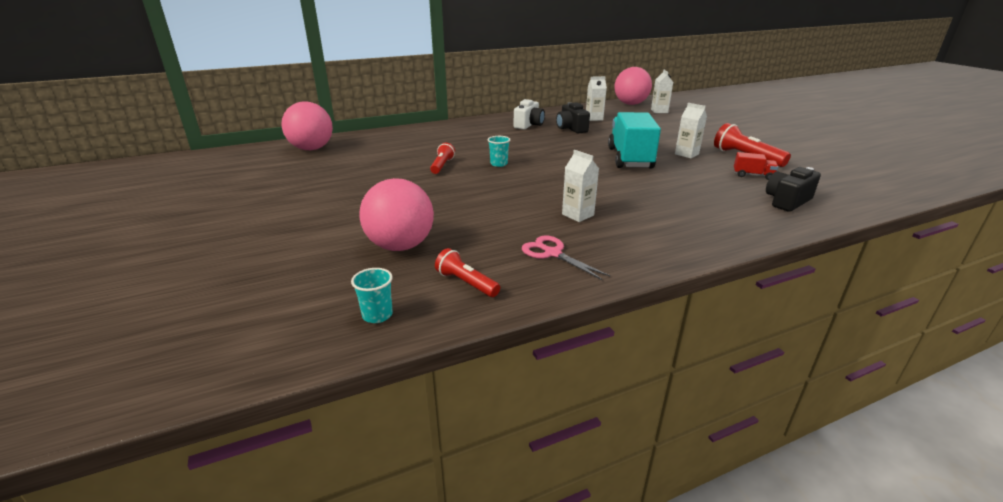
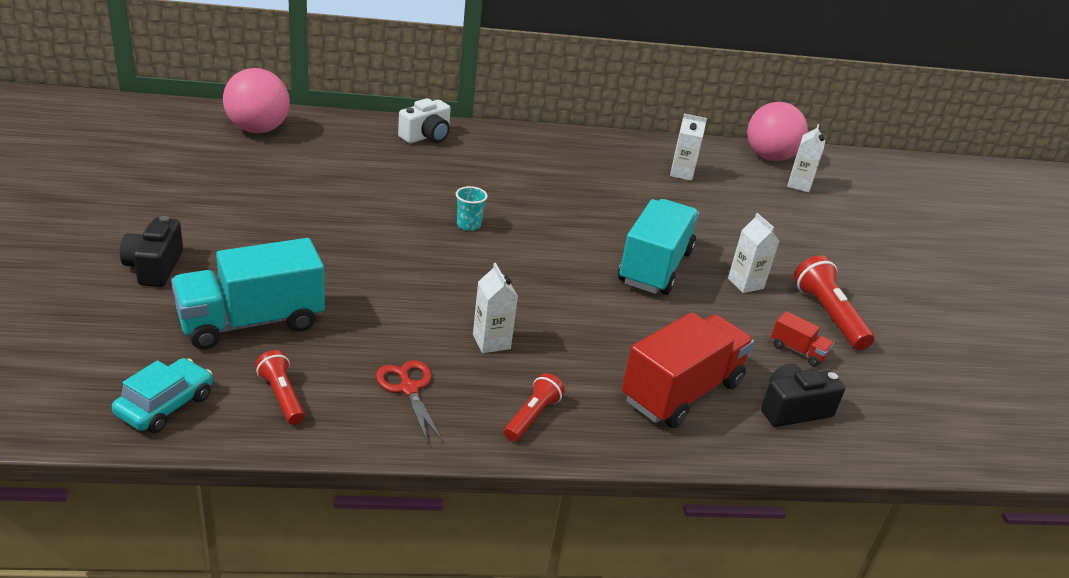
camera: 15 degrees right, 5 degrees up
turquoise cup [351,268,393,323] -> turquoise car [112,358,213,433]
pink ball [359,178,434,251] -> turquoise truck [171,238,325,349]
red flashlight [430,143,455,174] -> red flashlight moved to [504,373,565,442]
white camera [514,99,545,130] -> white camera moved to [398,98,451,143]
pink scissors [522,236,610,280] -> red scissors [376,360,443,444]
black camera [556,102,590,133] -> black camera moved to [120,216,183,287]
none -> red truck [622,312,754,428]

